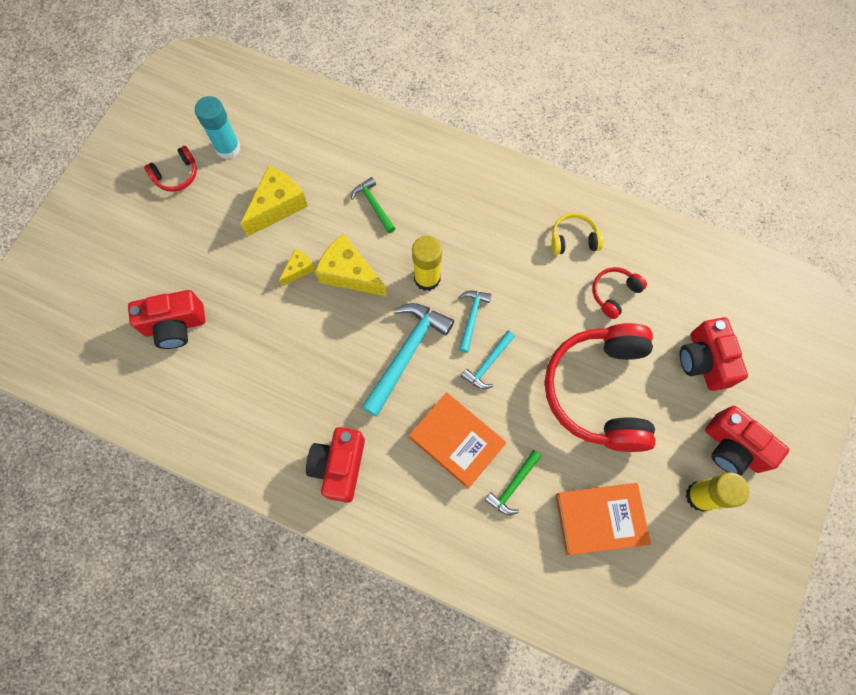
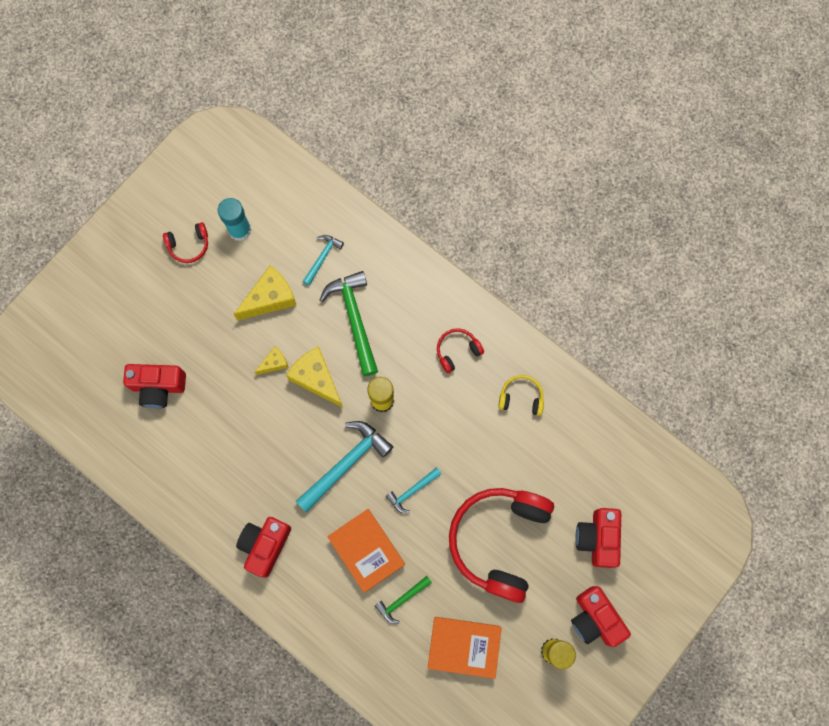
camera: 15 degrees right, 5 degrees up
green hammer [351,177,396,233] -> green hammer [320,271,378,376], size x1.85
turquoise hammer [459,291,492,353] -> turquoise hammer moved to [303,235,344,286]
red headphones [592,267,647,319] -> red headphones moved to [437,328,484,373]

